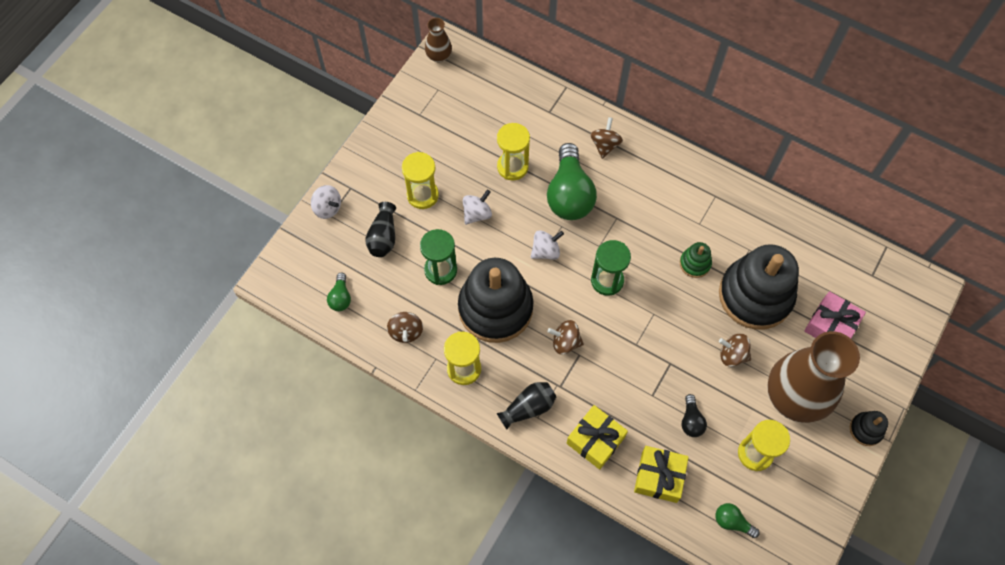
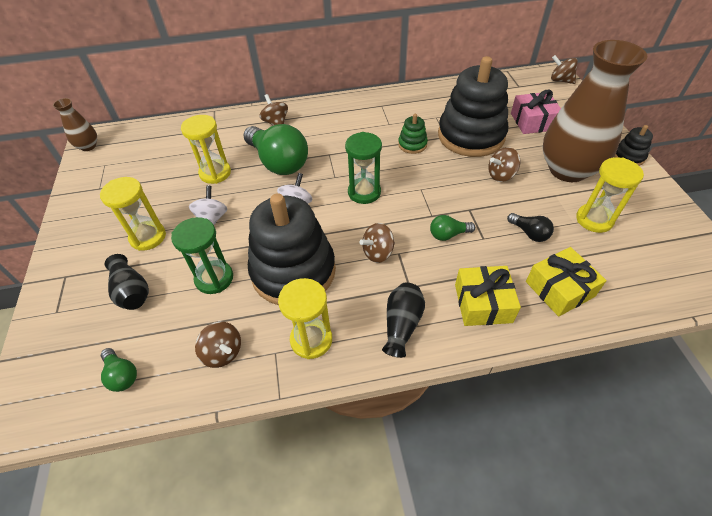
camera: 40 degrees left, 15 degrees down
white spinning top [311,185,341,219] -> none
green light bulb [715,503,760,538] -> green light bulb moved to [430,215,475,241]
none -> brown spinning top [551,55,578,84]

